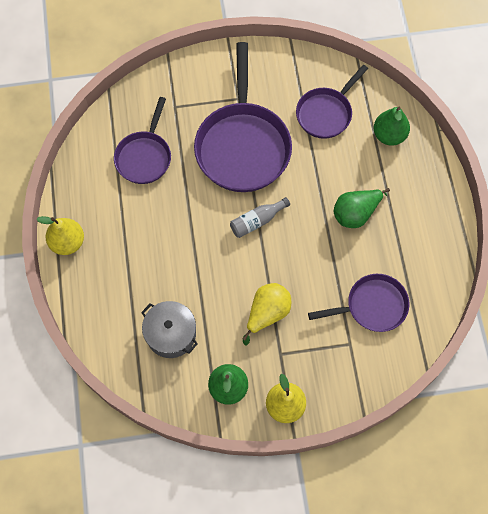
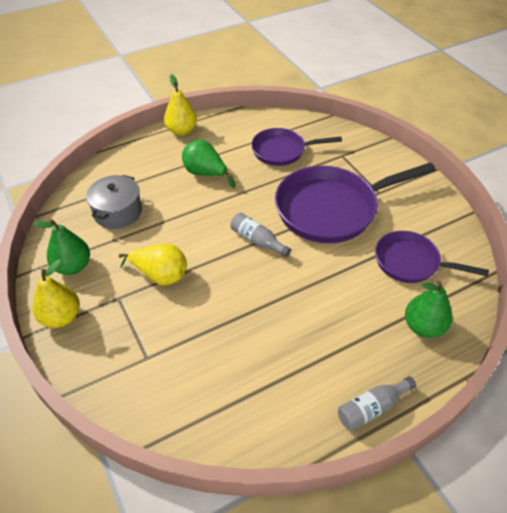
camera: 70 degrees right, 20 degrees down
purple pan [308,274,409,332] -> none
green pear [334,188,390,228] -> green pear moved to [182,140,236,188]
none -> grey bottle [338,376,416,431]

